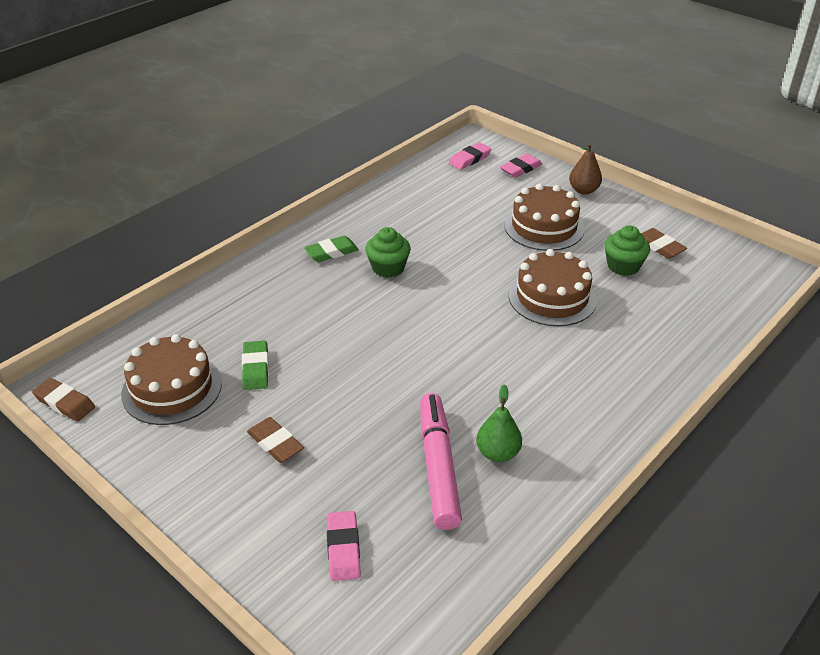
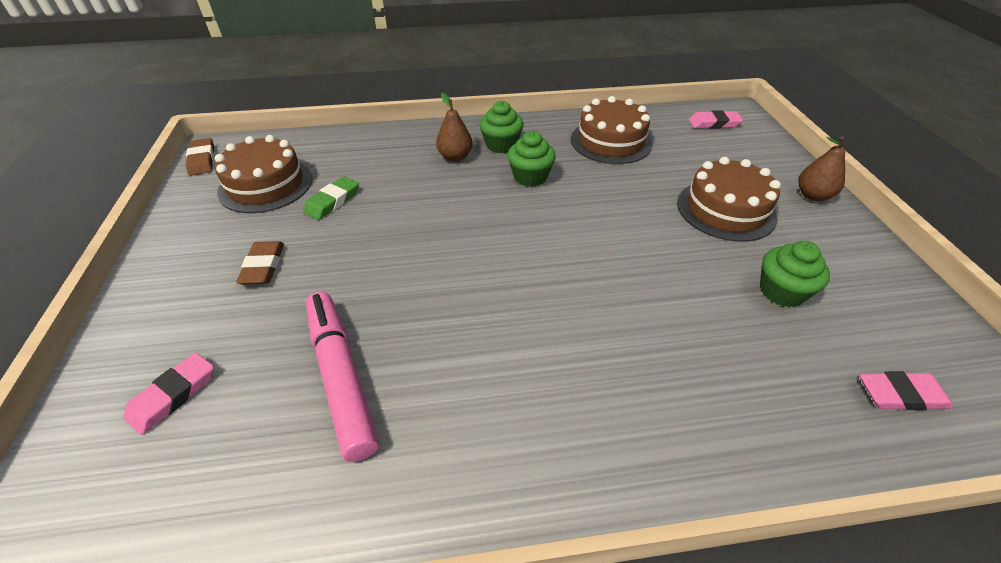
camera: 40 degrees right, 5 degrees up
green eraser [304,236,359,262] -> green cupcake [479,101,524,153]
pink marker [420,393,462,530] -> pink marker turned 60 degrees counterclockwise [306,292,379,462]
green pear [476,384,522,462] -> none
pink eraser [500,154,543,178] -> pink eraser moved to [859,371,953,410]
brown cake [509,249,597,326] -> brown cake moved to [571,96,652,164]
brown eraser [641,228,687,259] -> none
none -> brown pear [436,93,473,162]

